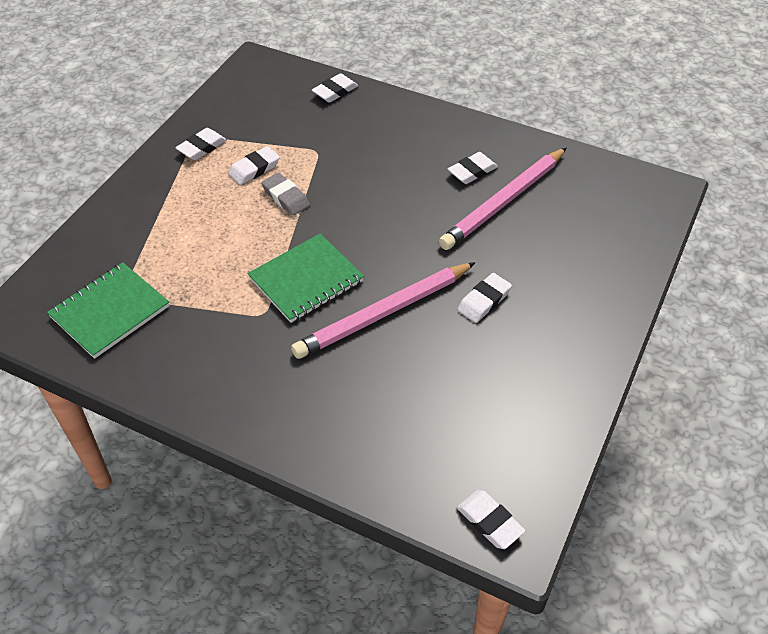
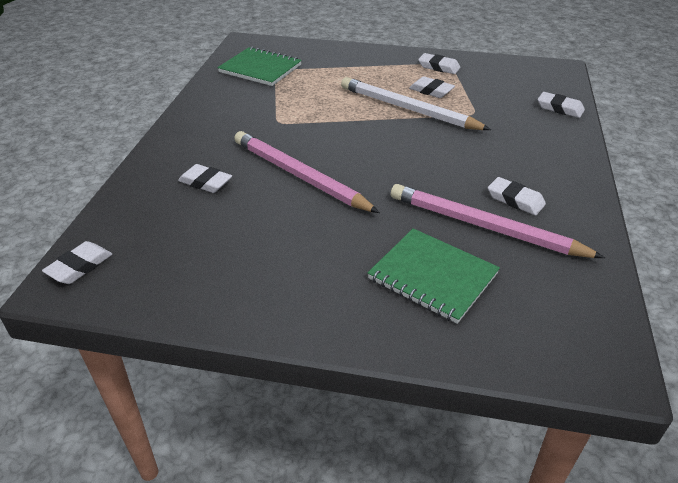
camera: 75 degrees right, 10 degrees down
green notebook [247,233,364,323] -> green notebook moved to [368,228,500,324]
grey eraser [261,173,310,215] -> white pencil [341,77,491,130]
white eraser [457,273,512,323] -> white eraser moved to [178,164,232,193]

